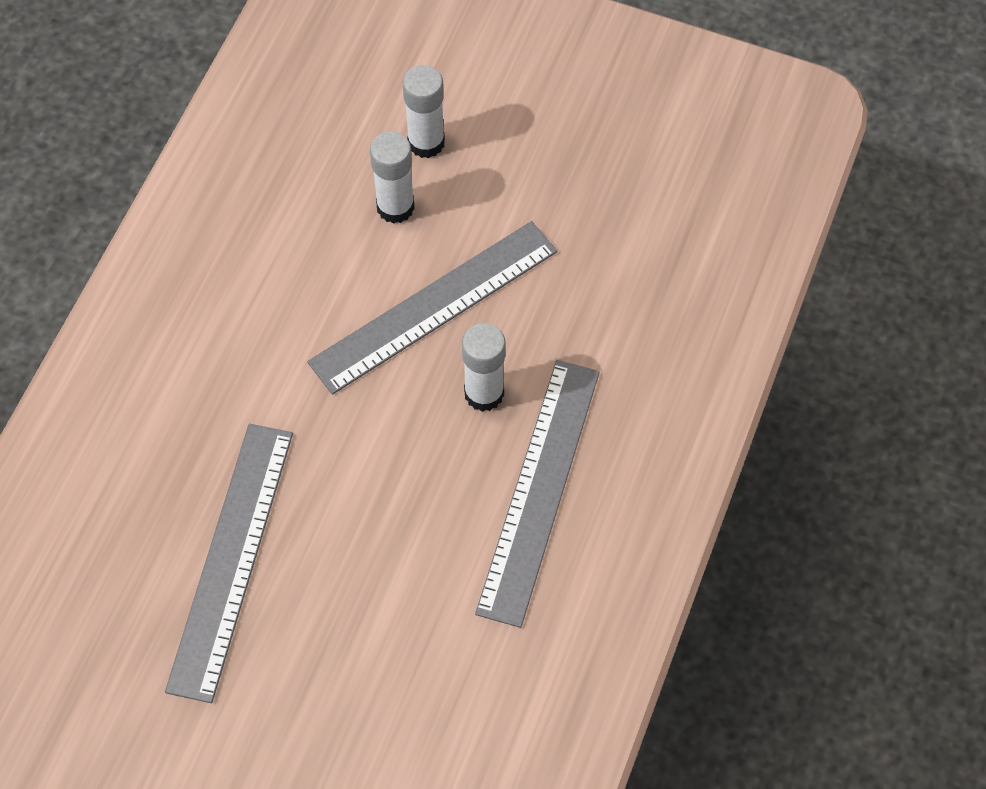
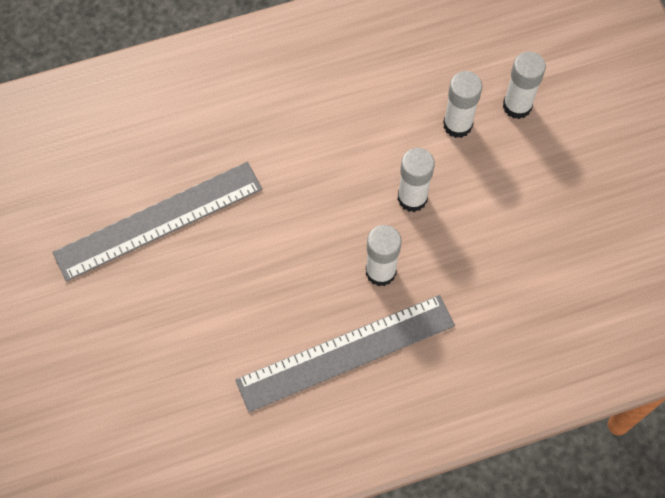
camera: 50 degrees right, 5 degrees up
grey ruler [307,221,557,395] -> white glue stick [398,148,435,212]

